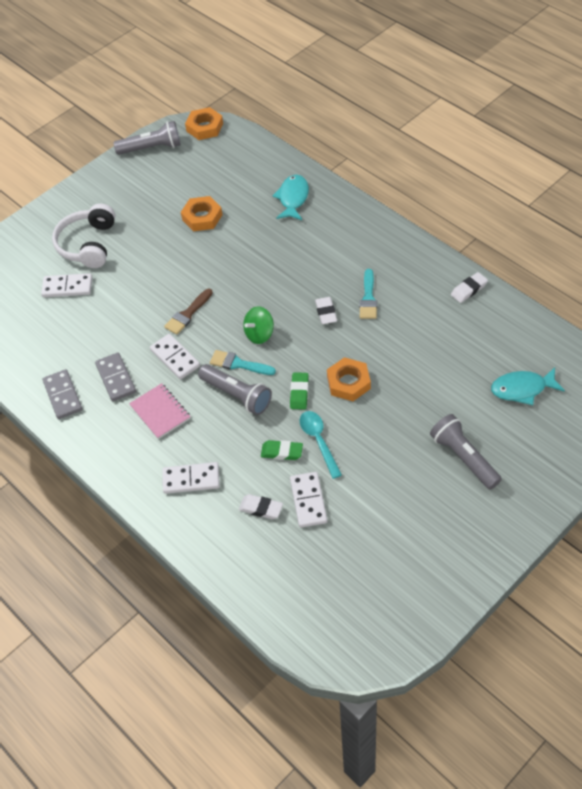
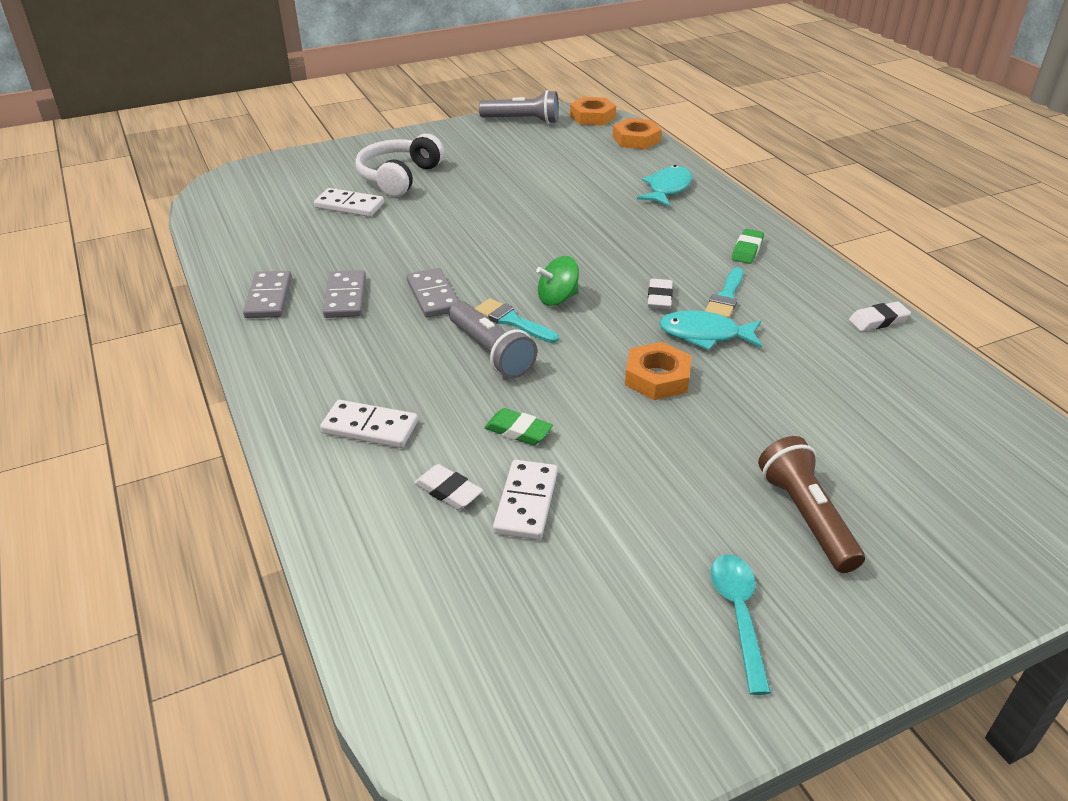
camera: 15 degrees right, 15 degrees down
pink notebook [129,383,191,439] -> none
white domino [150,334,200,380] -> grey domino [406,268,459,318]
brown brush [164,289,213,335] -> none
orange nut [181,196,222,231] -> orange nut moved to [613,118,662,150]
green eraser [290,372,309,409] -> green eraser moved to [732,229,764,264]
turquoise spoon [300,411,342,479] -> turquoise spoon moved to [711,554,771,695]
grey flashlight [430,414,502,489] -> brown flashlight [758,436,865,573]
turquoise fish [491,367,565,405] -> turquoise fish moved to [659,310,762,350]

